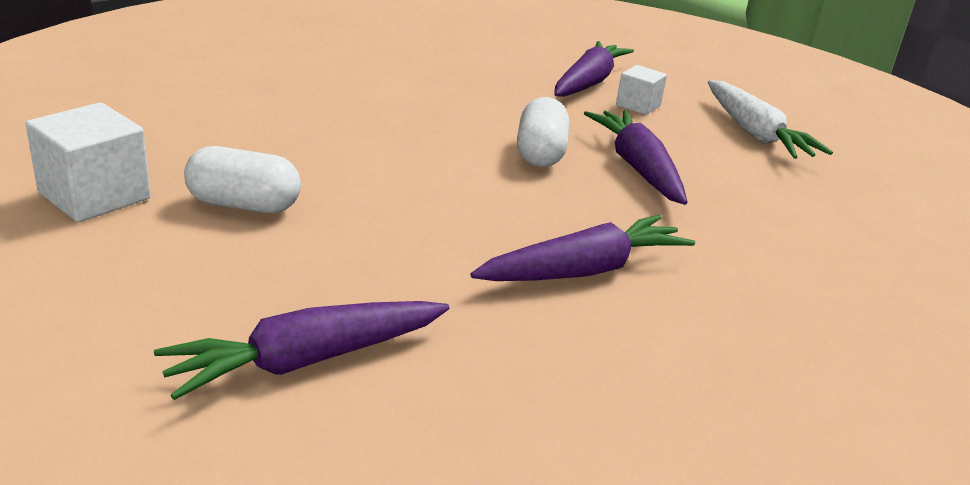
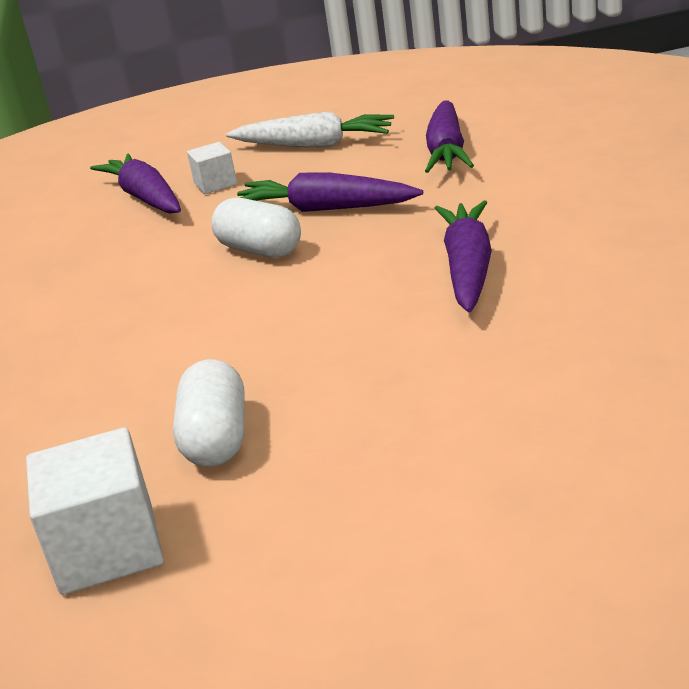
camera: 50 degrees left, 0 degrees up
purple carrot [154,301,449,400] -> purple carrot moved to [425,100,474,173]
white capsule [184,146,301,213] -> white capsule turned 45 degrees counterclockwise [173,359,245,467]

